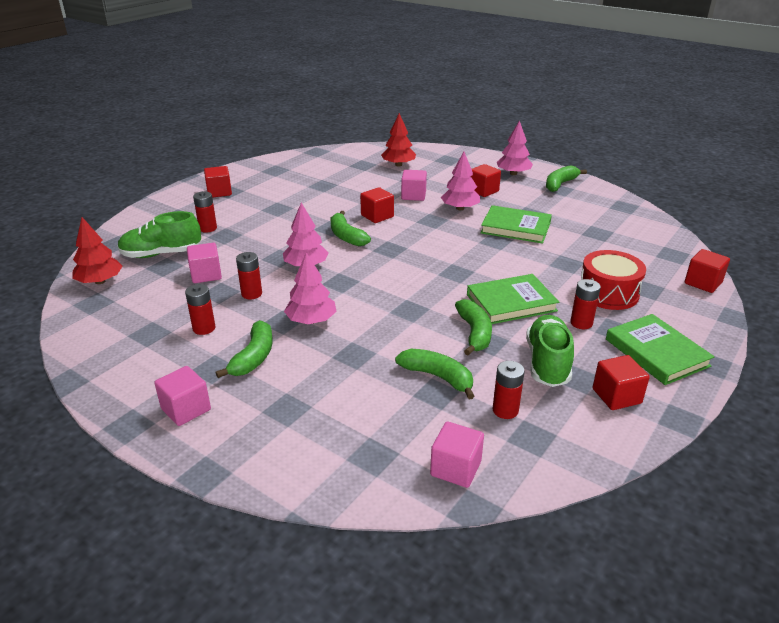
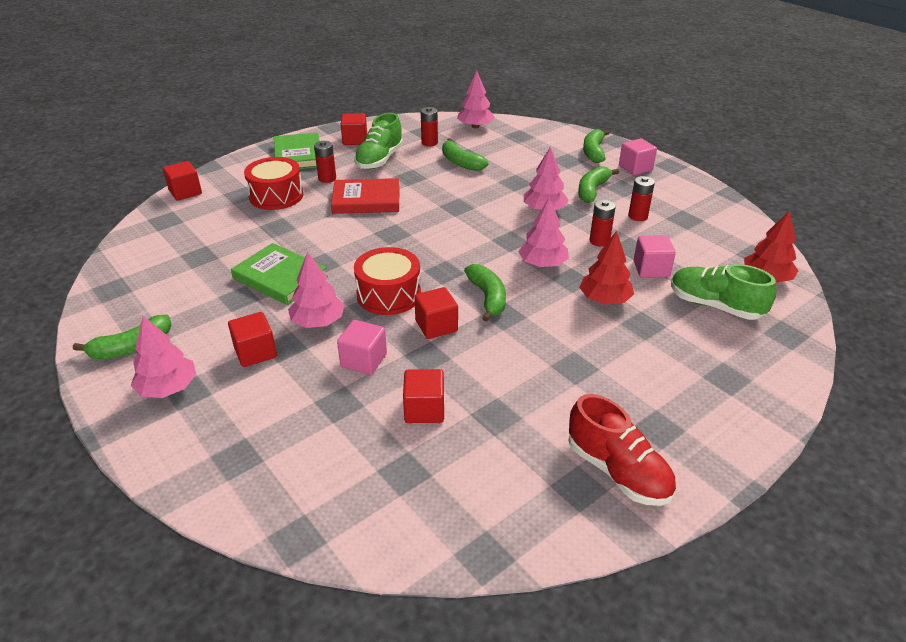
camera: 165 degrees left, 5 degrees up
green shoe [118,211,201,258] -> green shoe turned 150 degrees counterclockwise [671,264,776,320]
red battery [193,191,217,233] -> none
red cube [204,166,232,198] -> red cube moved to [403,369,444,423]
red tree [381,113,416,167] -> red tree moved to [579,231,634,305]
pink cube [430,421,484,488] -> pink tree [457,71,495,128]
green banana [455,299,492,356] -> green banana moved to [583,129,610,163]
green book [467,274,559,324] -> red book [331,178,399,214]
none -> red drum [354,247,421,315]
none -> red shoe [569,394,676,506]

